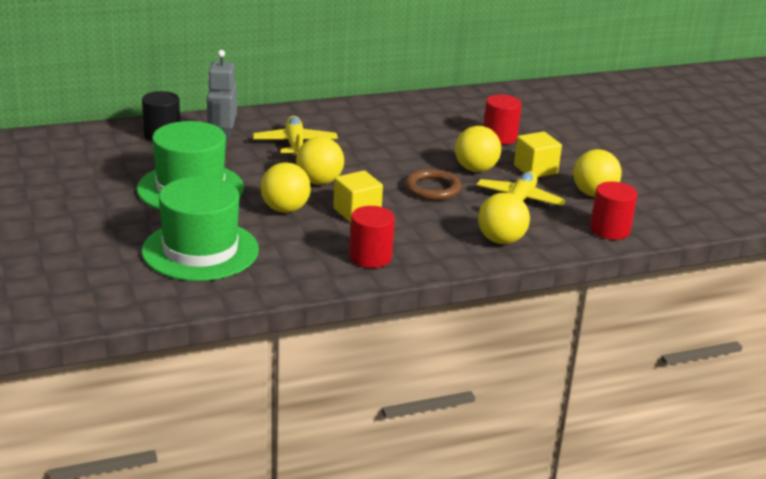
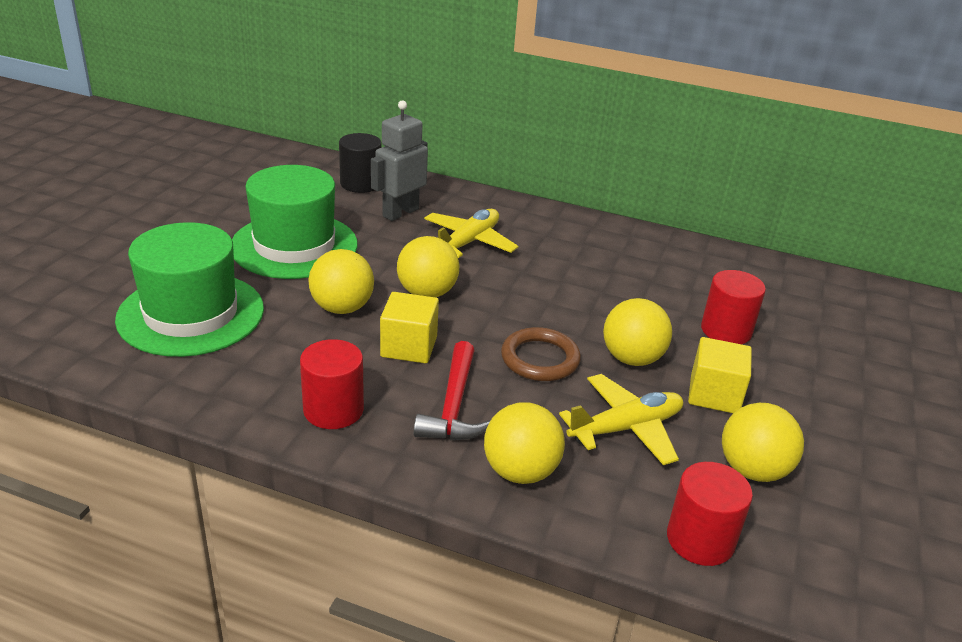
camera: 40 degrees right, 5 degrees up
none -> red hammer [414,341,491,440]

